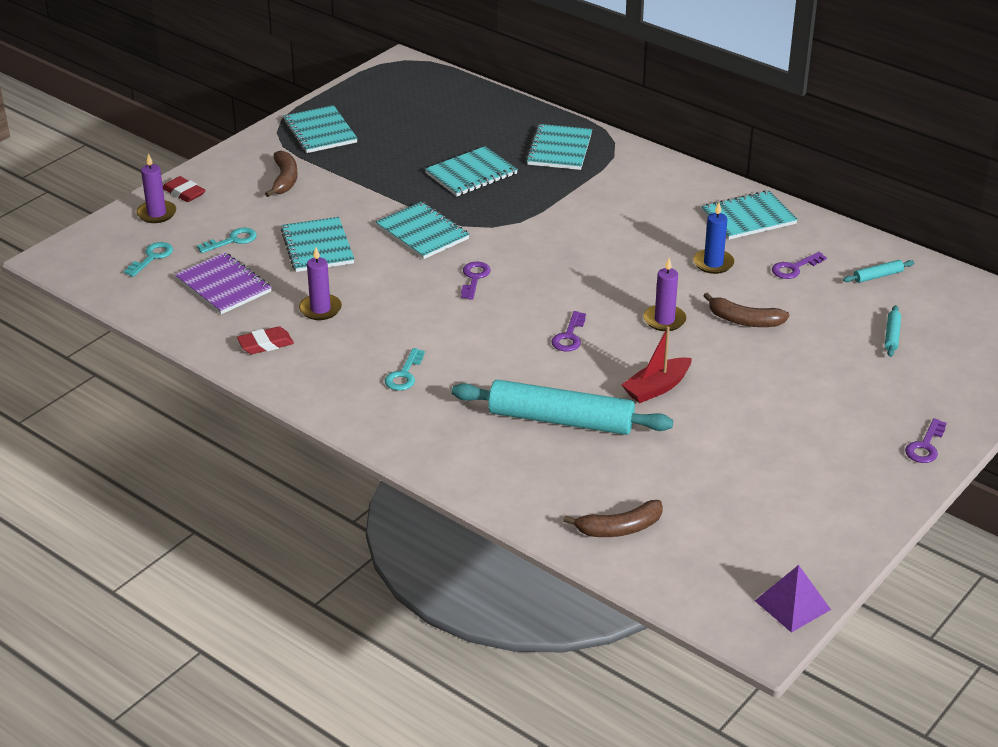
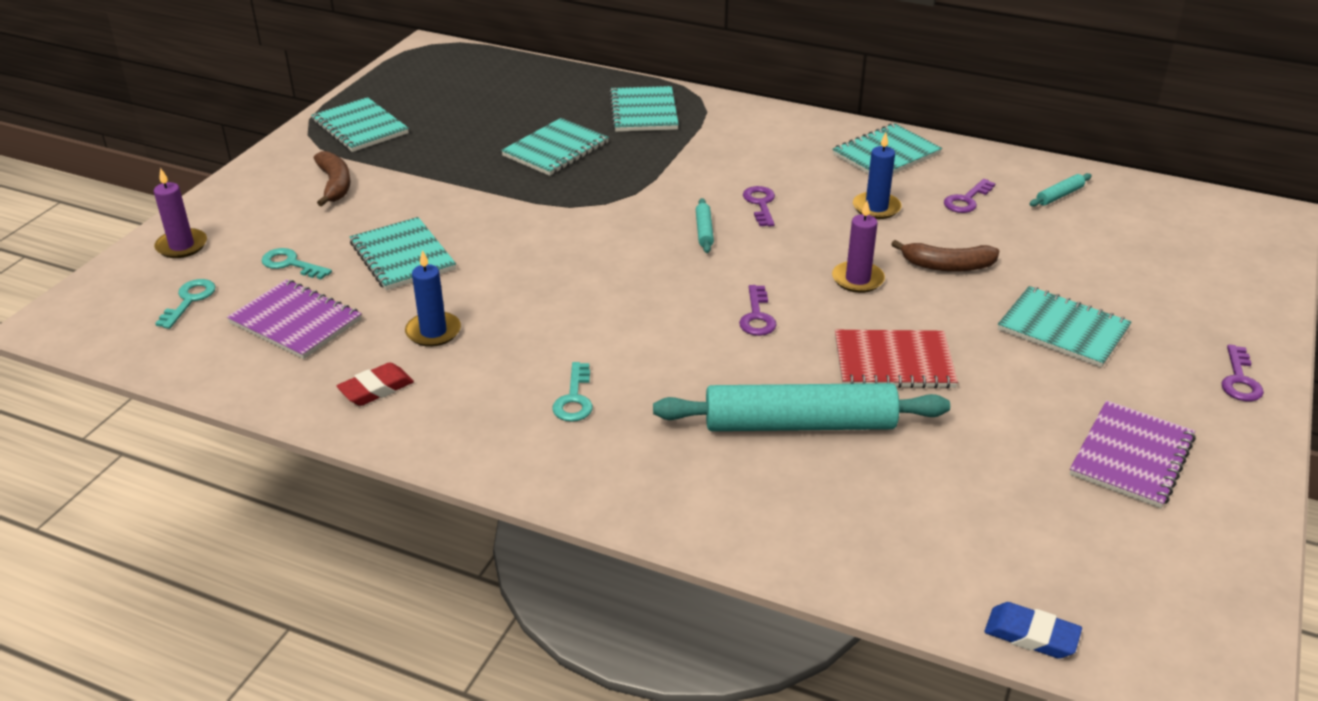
camera: 15 degrees left, 0 degrees up
red eraser [163,176,206,202] -> none
turquoise key [197,228,257,253] -> turquoise key turned 105 degrees counterclockwise [261,248,332,279]
purple candle [299,247,342,320] -> blue candle [405,250,461,347]
turquoise notebook [376,202,470,259] -> turquoise notebook moved to [998,286,1132,368]
purple key [461,262,491,300] -> purple key moved to [743,186,775,227]
brown banana [563,500,663,537] -> none
red boat [621,326,692,403] -> red notebook [835,330,958,389]
purple pyramid [755,565,831,633] -> none
turquoise rolling pin [885,305,901,357] -> turquoise rolling pin moved to [696,198,714,253]
none -> blue eraser [985,602,1082,659]
none -> purple notebook [1069,400,1196,508]

